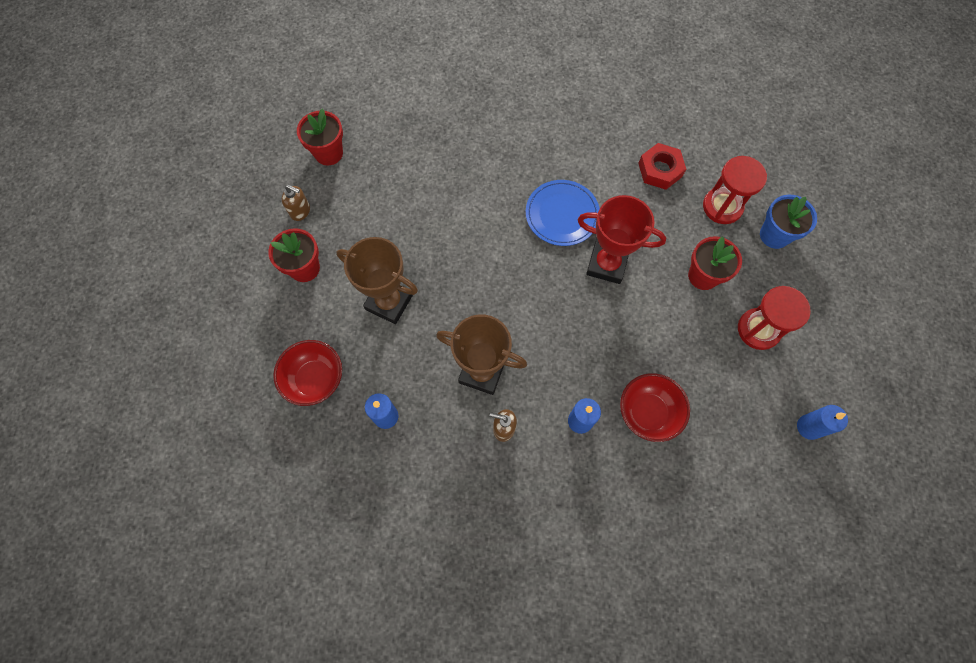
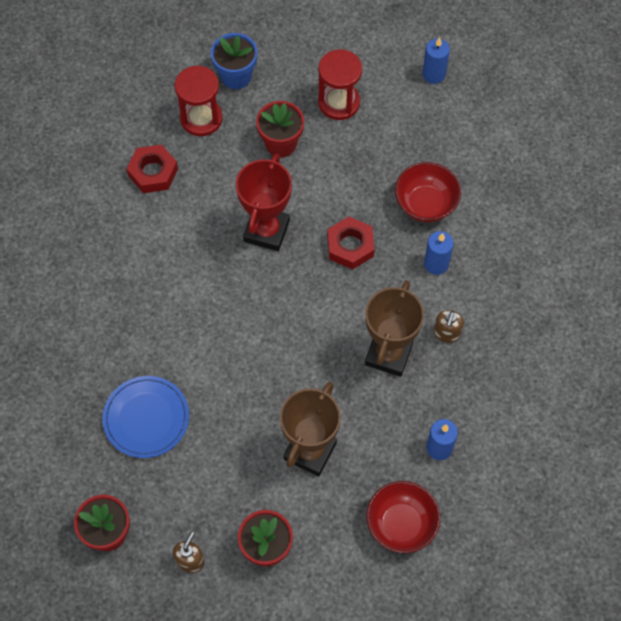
camera: 90 degrees left, 5 degrees down
blue plate [526,180,600,246] -> blue plate moved to [102,376,189,458]
none -> red nut [327,217,375,270]

